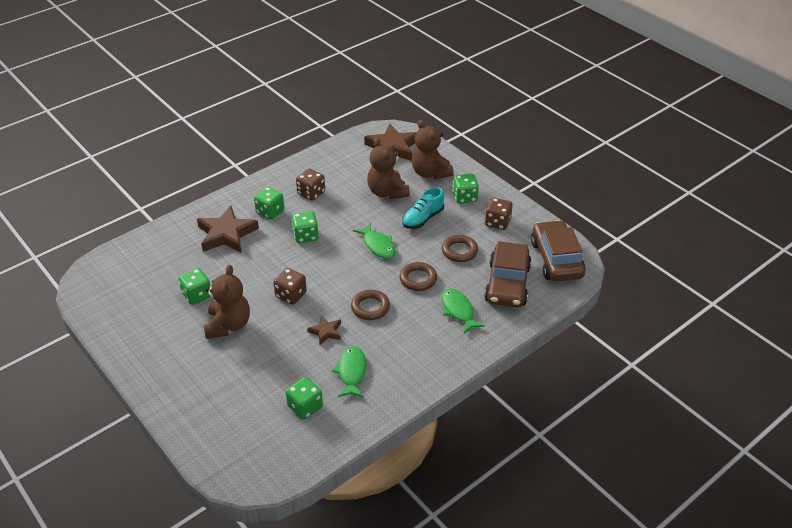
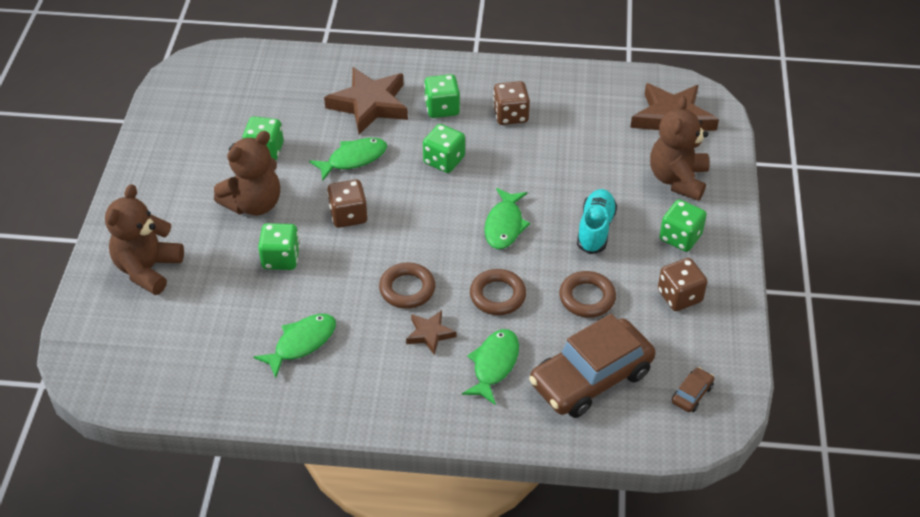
camera: 45 degrees right, 5 degrees up
green dice [286,377,323,420] -> green dice moved to [258,223,300,270]
brown star [307,316,341,345] -> brown star moved to [406,310,456,355]
brown teddy bear [367,138,410,199] -> brown teddy bear moved to [105,184,184,295]
turquoise shoe [403,187,444,229] -> turquoise shoe turned 105 degrees clockwise [577,189,617,254]
brown car [531,220,586,282] -> brown car [672,367,714,412], size x0.40
none -> green fish [309,138,387,181]

